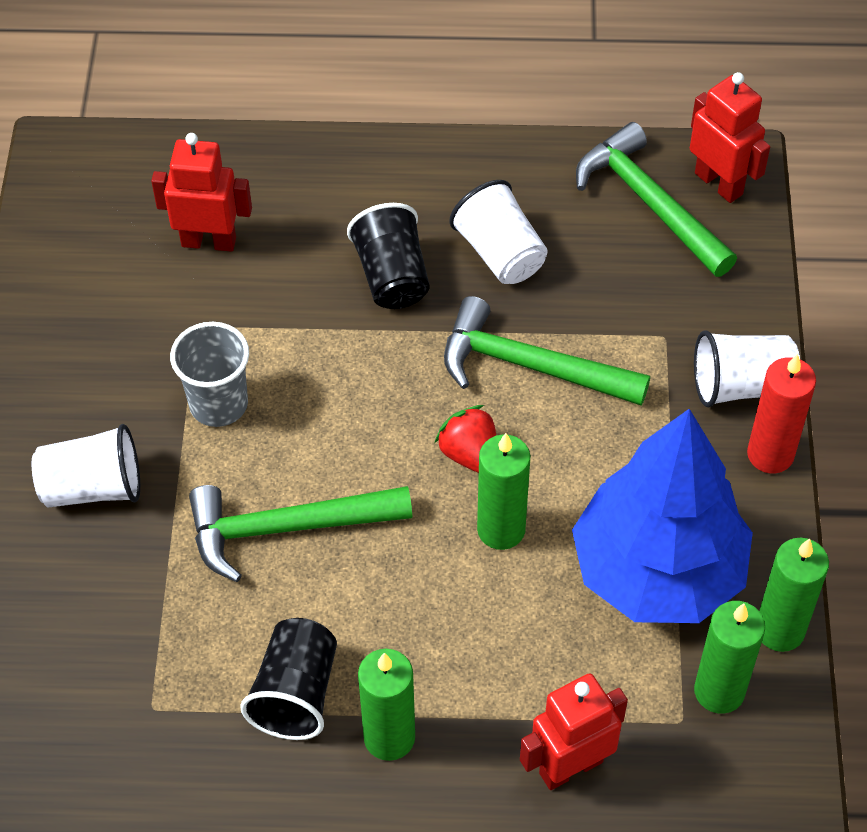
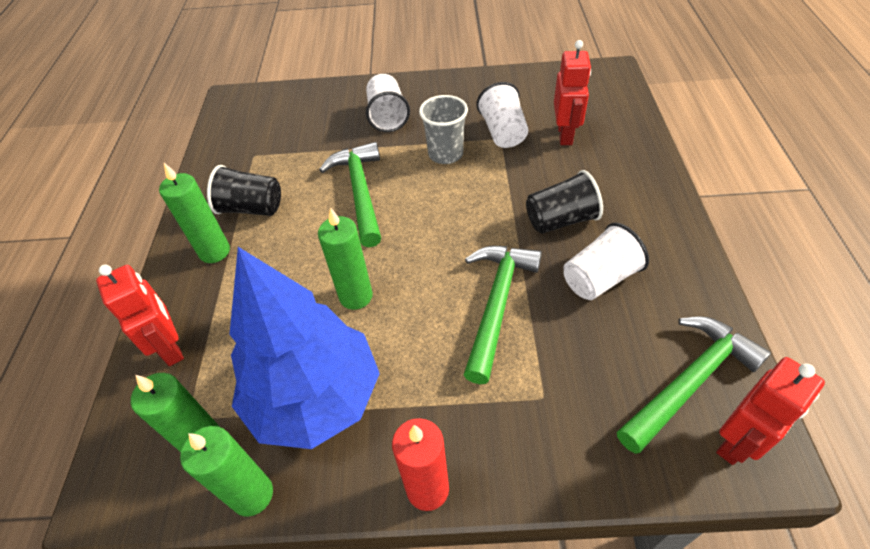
camera: 90 degrees right, 5 degrees down
red strawberry [435,405,497,473] -> none
white cup [694,330,800,407] -> white cup moved to [476,82,528,148]

